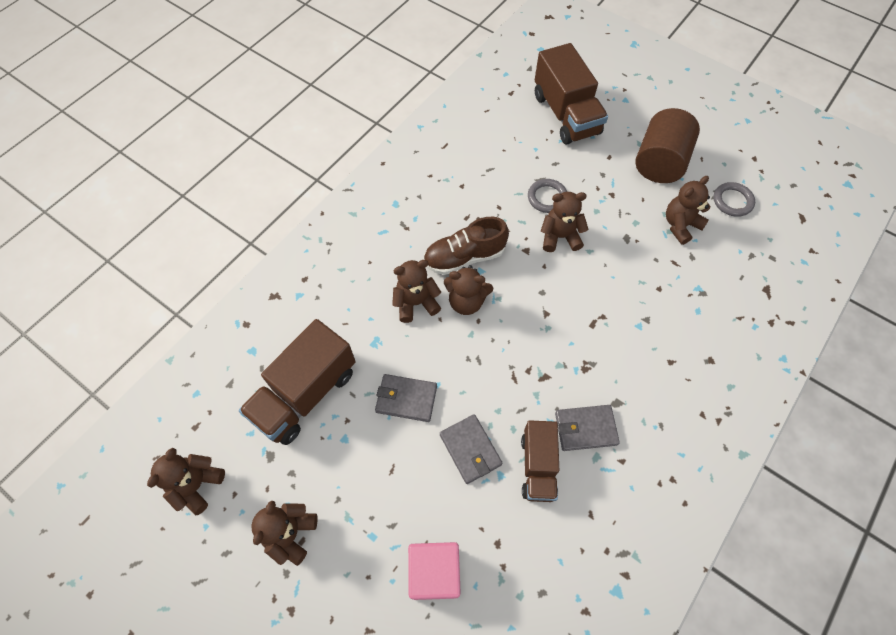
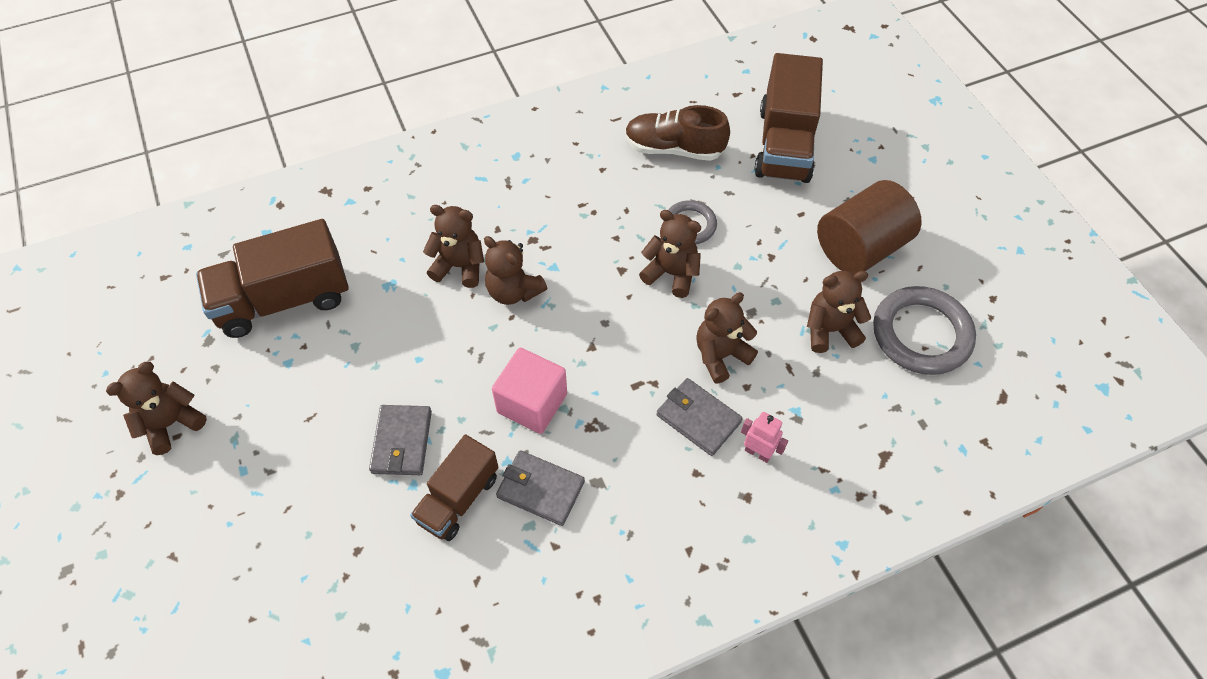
camera: 30 degrees right, 5 degrees down
brown teddy bear [147,448,225,516] -> brown teddy bear moved to [696,293,758,384]
grey wallet [375,374,437,422] -> grey wallet moved to [657,378,743,456]
pink cube [408,542,461,600] -> pink cube moved to [492,348,567,434]
brown shoe [423,217,509,275] -> brown shoe moved to [625,105,730,161]
grey ring [713,182,755,217] -> grey ring [873,286,976,375], size x1.74
none -> pink robot [741,412,788,463]

